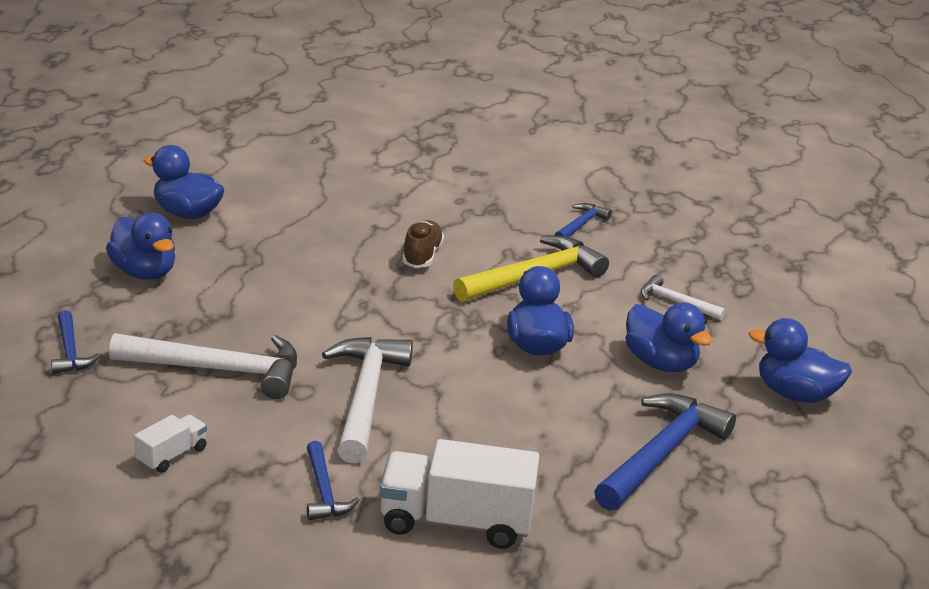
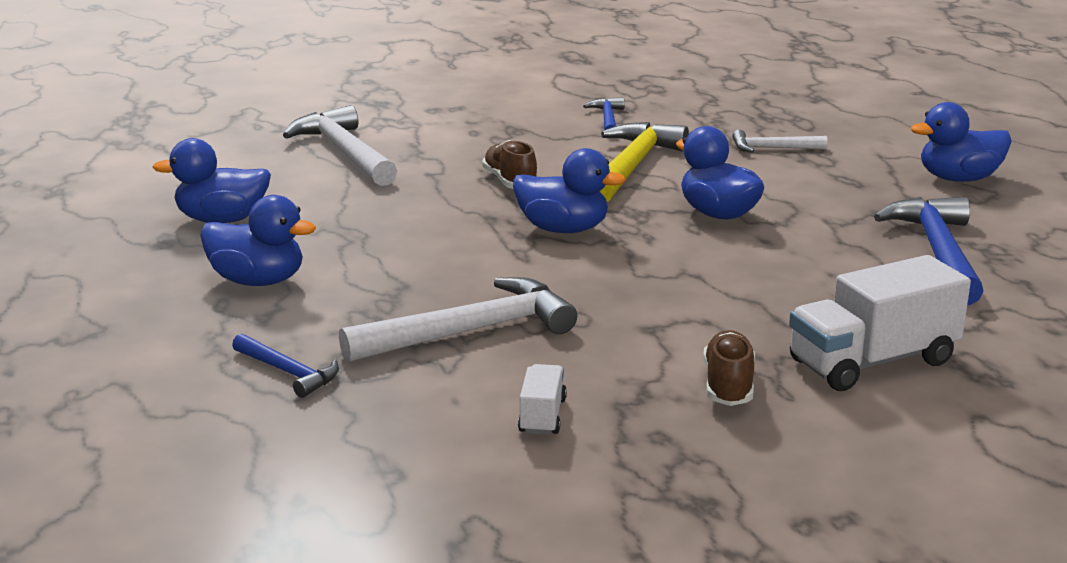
camera: 30 degrees left, 5 degrees down
blue hammer [307,441,360,520] -> brown shoe [703,330,755,406]
white hammer [322,337,413,463] -> white hammer moved to [283,105,397,186]
blue duck [625,303,713,372] -> blue duck moved to [513,148,626,233]

